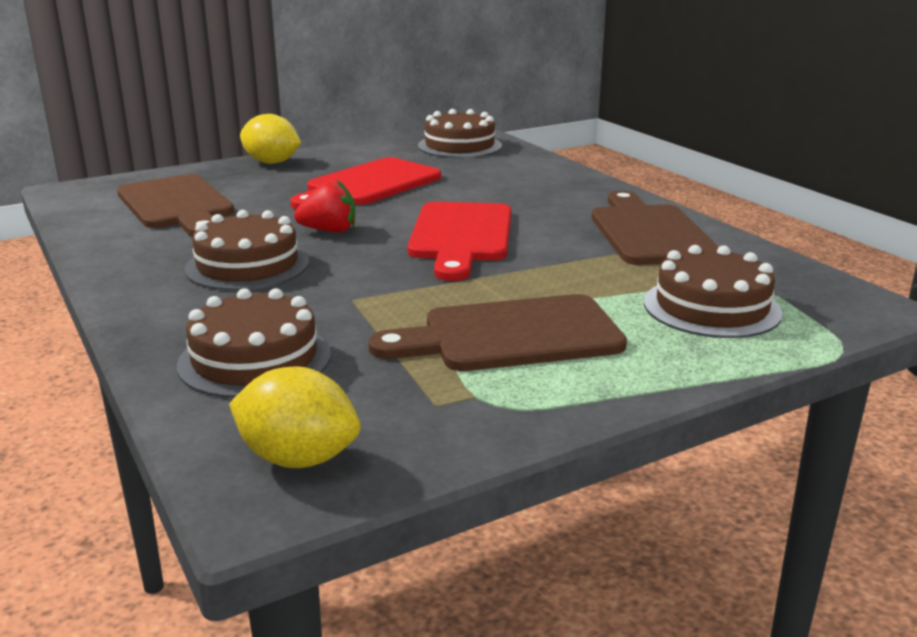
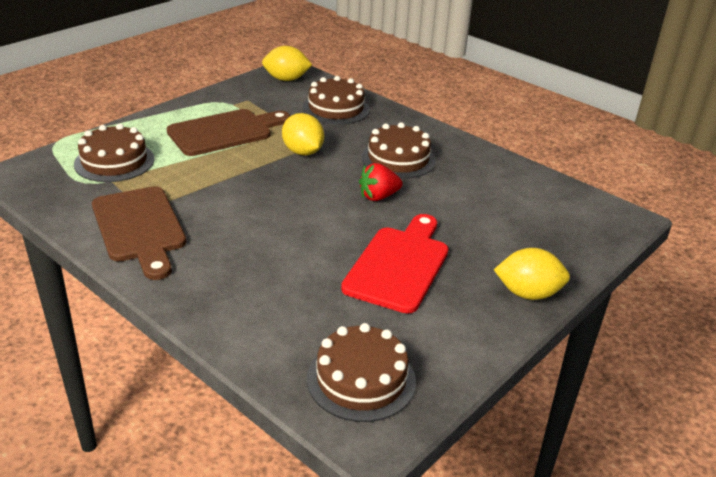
camera: 160 degrees right, 10 degrees up
brown cutting board [117,174,234,237] -> none
red cutting board [408,202,511,281] -> none
none -> yellow lemon [282,113,324,156]

